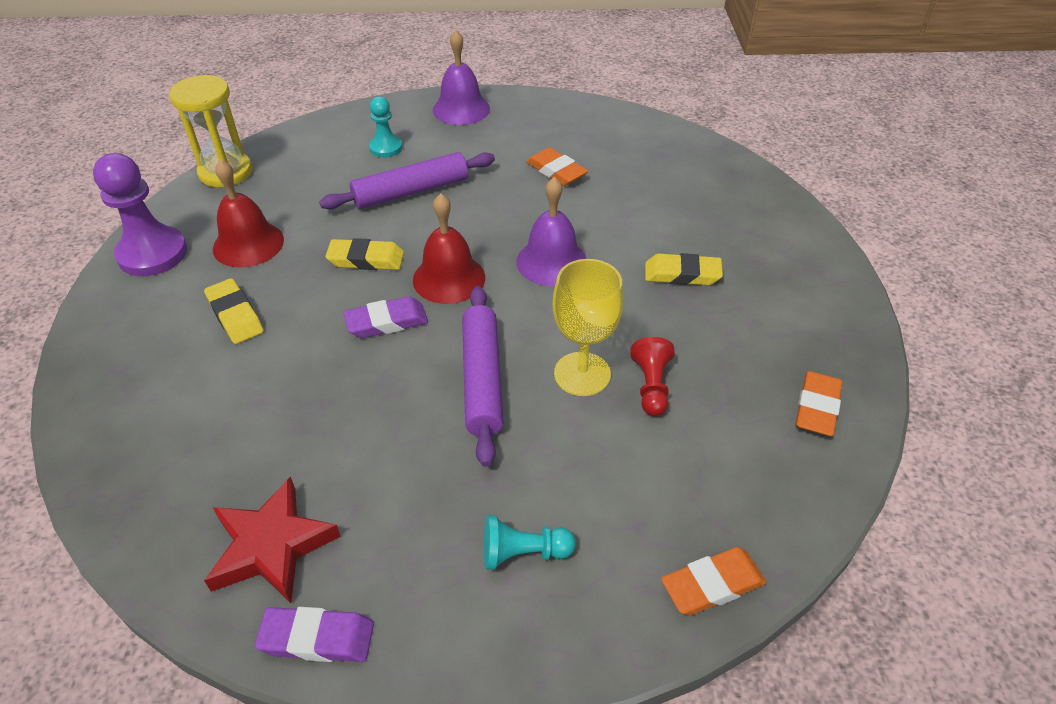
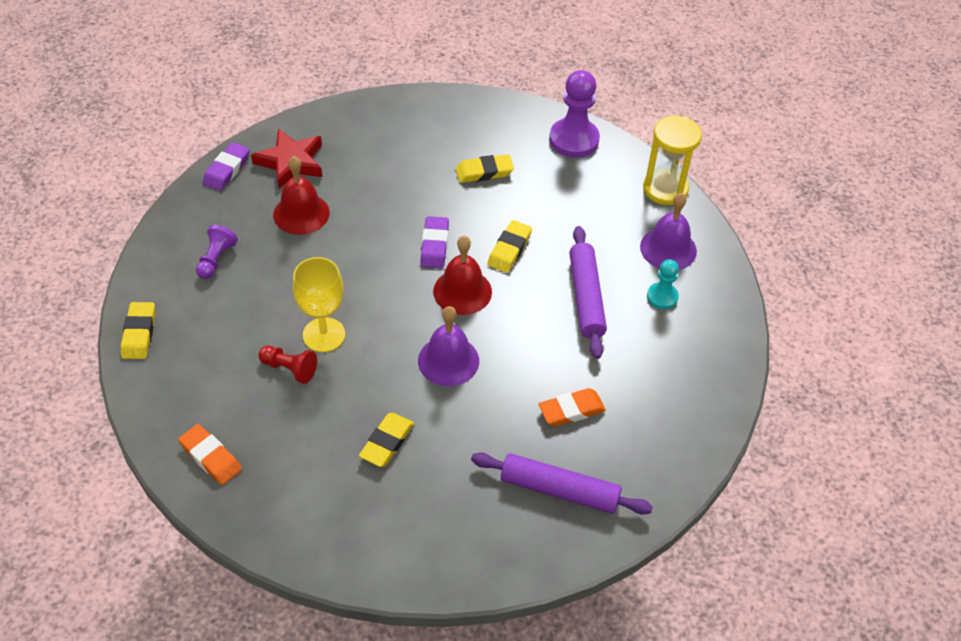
camera: 110 degrees right, 5 degrees up
red bell [213,159,284,267] -> red bell moved to [273,156,330,235]
purple bell [433,30,490,125] -> purple bell moved to [640,193,697,270]
purple rolling pin [462,286,504,467] -> purple rolling pin moved to [471,453,653,515]
turquoise pawn [483,515,576,570] -> purple pawn [196,225,238,279]
orange eraser [661,547,767,616] -> yellow eraser [121,302,155,359]

